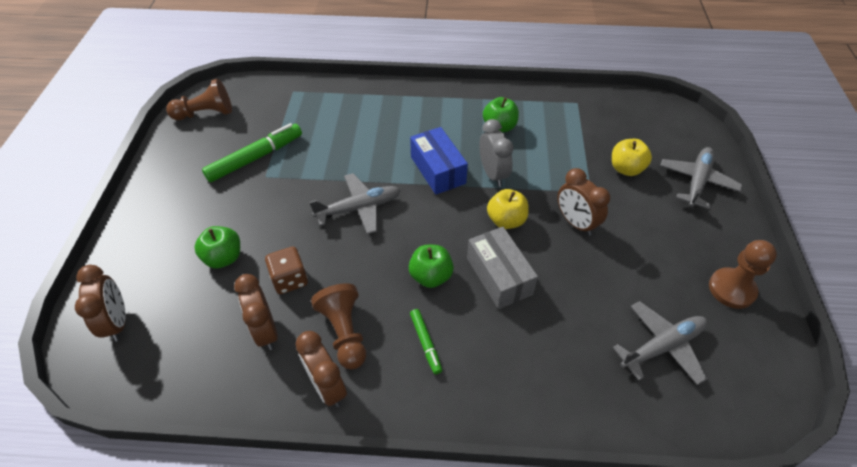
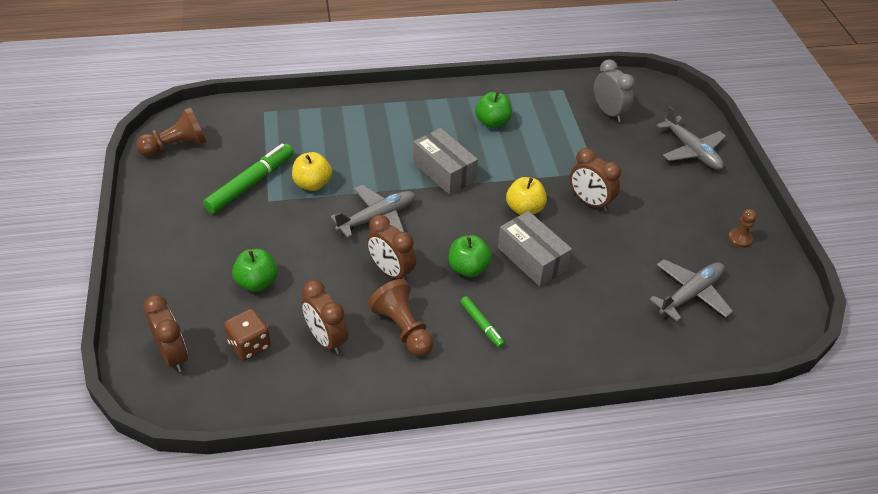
camera: 15 degrees left, 5 degrees down
brown dice [265,246,308,294] -> brown dice moved to [224,309,271,361]
brown clock [296,331,347,407] -> brown clock moved to [367,215,416,281]
blue box [410,127,468,195] -> grey box [413,128,478,195]
grey clock [479,119,514,187] -> grey clock moved to [594,59,635,122]
yellow apple [612,139,652,176] -> yellow apple moved to [292,152,332,191]
grey plane [660,147,742,209] -> grey plane turned 135 degrees clockwise [656,106,726,170]
brown pawn [709,240,777,309] -> brown pawn [728,209,757,248], size x0.58

